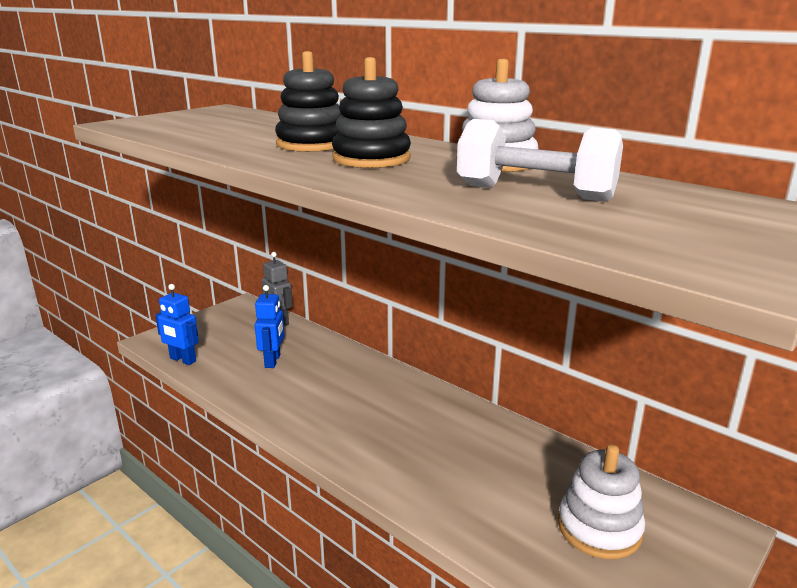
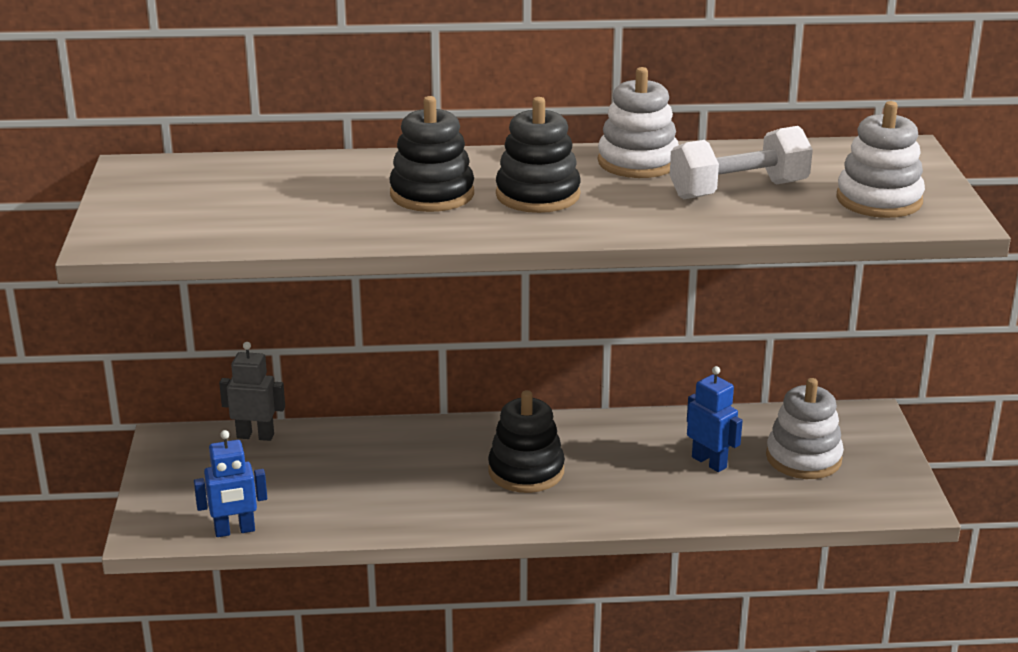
camera: 45 degrees left, 5 degrees up
blue robot [255,285,285,368] -> blue robot moved to [687,366,743,472]
none -> black stacking toy [488,390,565,493]
none -> white stacking toy [837,101,925,218]

